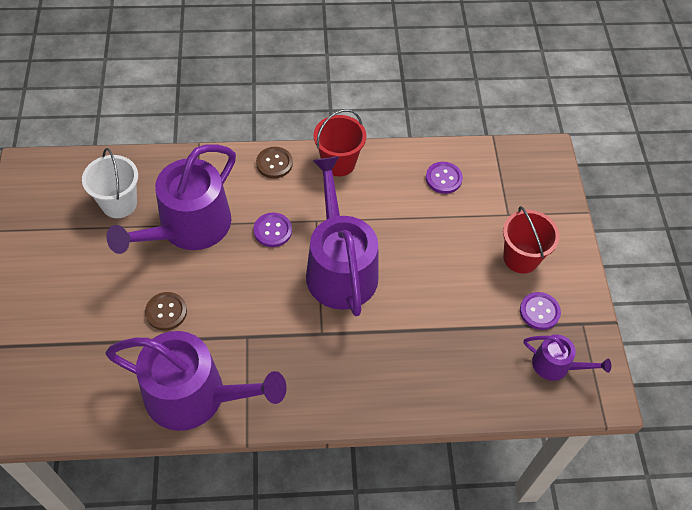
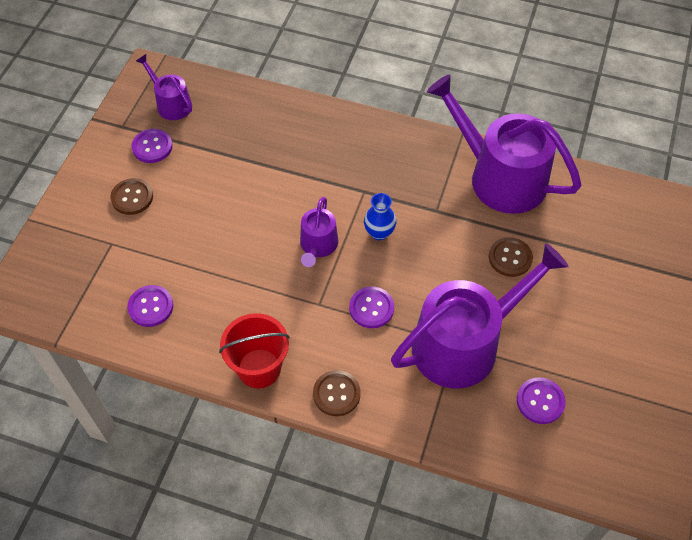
camera: 155 degrees left, 0 degrees up
white bucket [82,148,138,218] -> purple button [517,377,566,424]
purple watering can [306,157,379,316] -> purple watering can [300,197,338,267], size x0.49
red bucket [503,206,560,273] -> brown button [110,178,153,215]
none -> blue vase [364,193,396,240]

